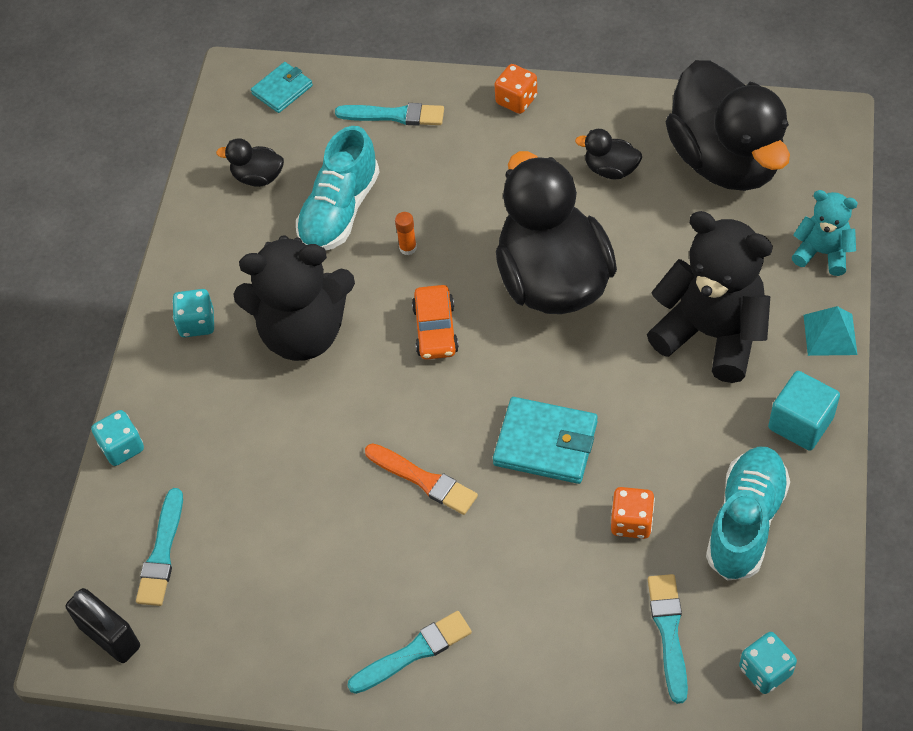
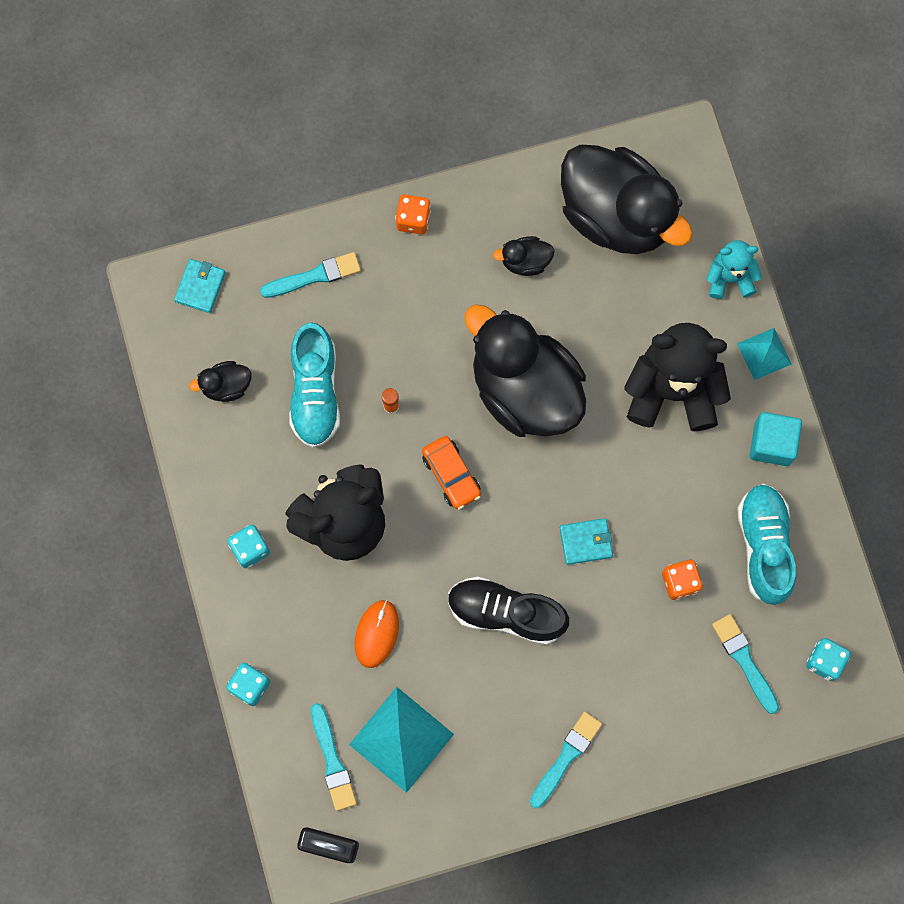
camera: 30 degrees left, 20 degrees up
orange brush [365,443,478,515] -> black shoe [448,577,569,645]
turquoise wallet [493,397,598,484] -> turquoise wallet [560,518,613,565], size x0.63
none -> turquoise pyramid [349,687,454,793]
none -> orange mouse [355,600,399,668]

